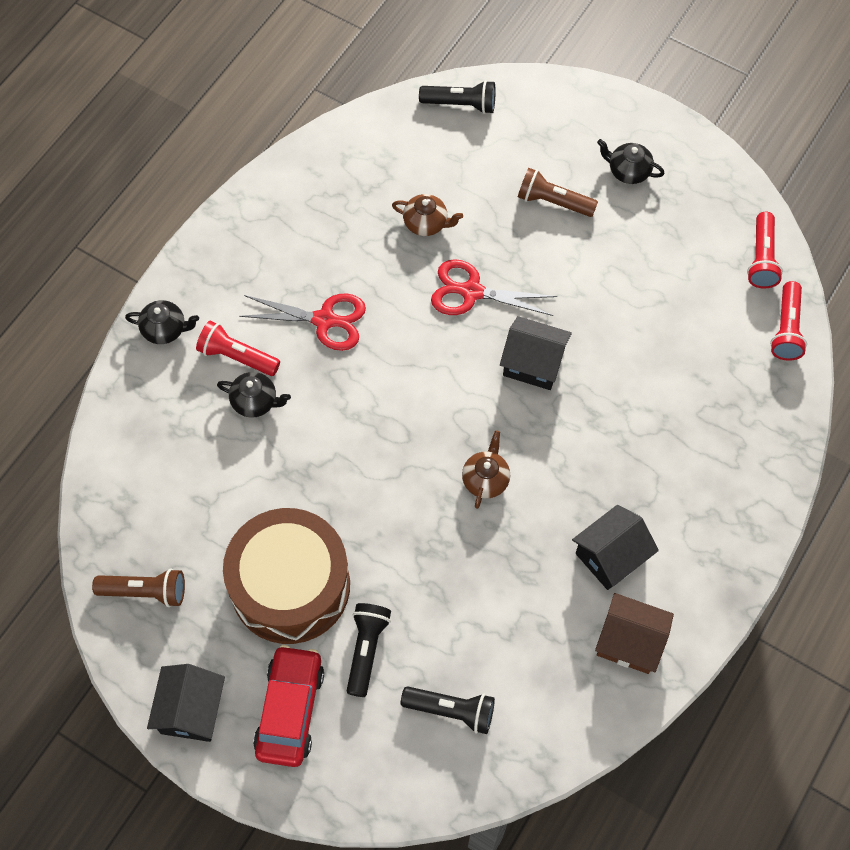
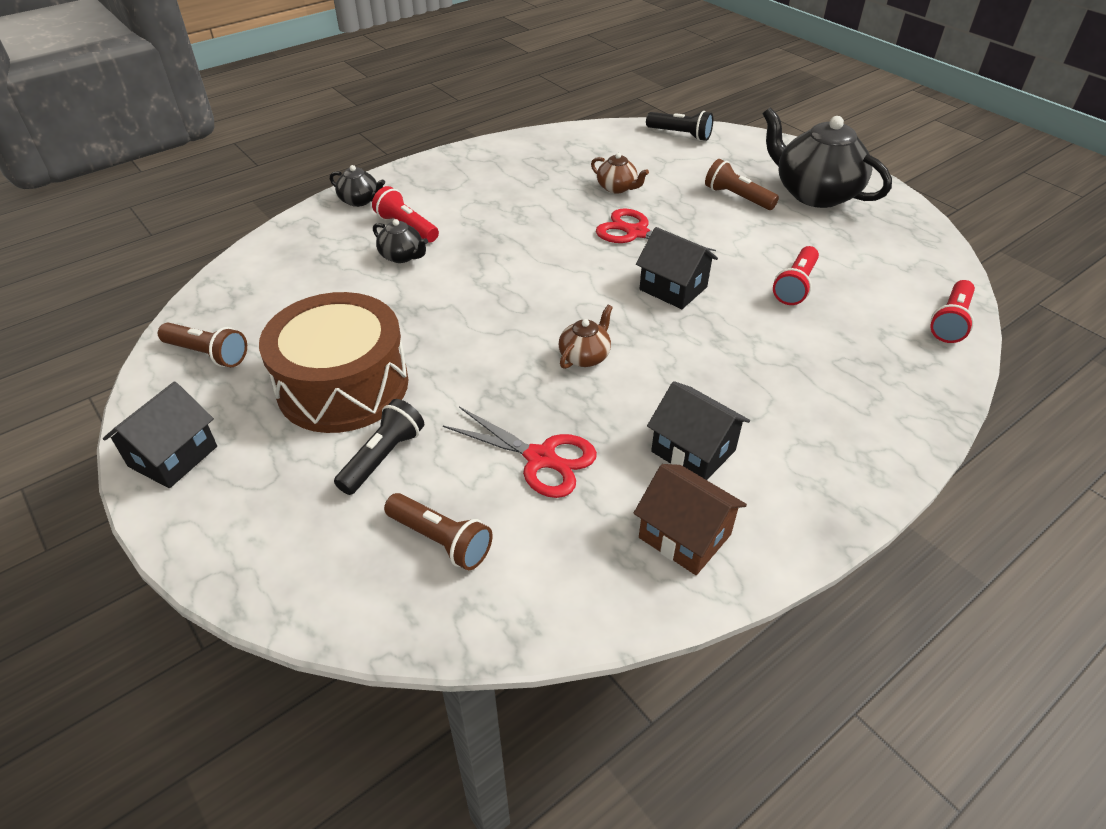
camera: 20 degrees right, 20 degrees down
red scissors [239,294,366,351] -> red scissors moved to [443,407,597,498]
red car [253,645,324,767] -> none
black flashlight [401,687,495,734] -> brown flashlight [384,493,493,570]
black house [572,505,659,590] -> black house turned 60 degrees clockwise [647,381,750,480]
black teapot [597,139,665,184] -> black teapot [763,107,892,208], size x2.15
red flashlight [747,212,783,288] -> red flashlight moved to [773,246,819,305]

